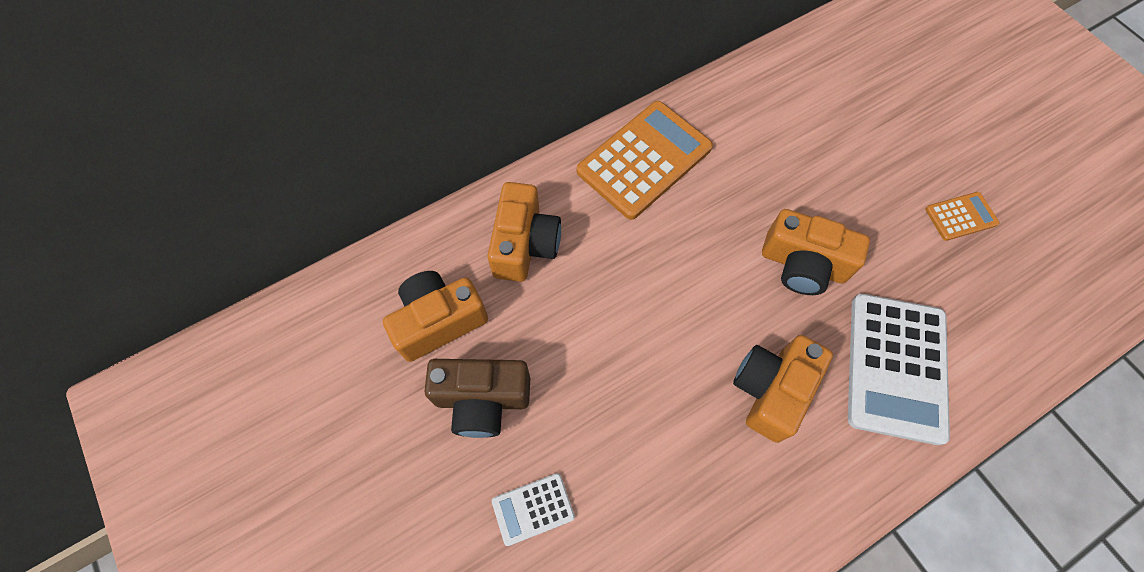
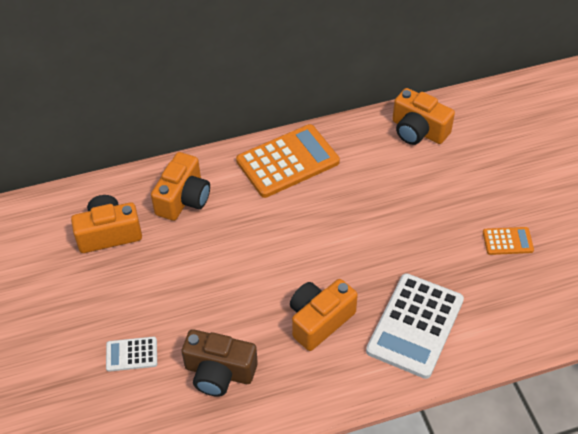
camera: 15 degrees right, 15 degrees down
brown camera [424,359,530,438] -> brown camera moved to [182,329,258,397]
orange camera [762,209,870,295] -> orange camera moved to [393,88,455,145]

